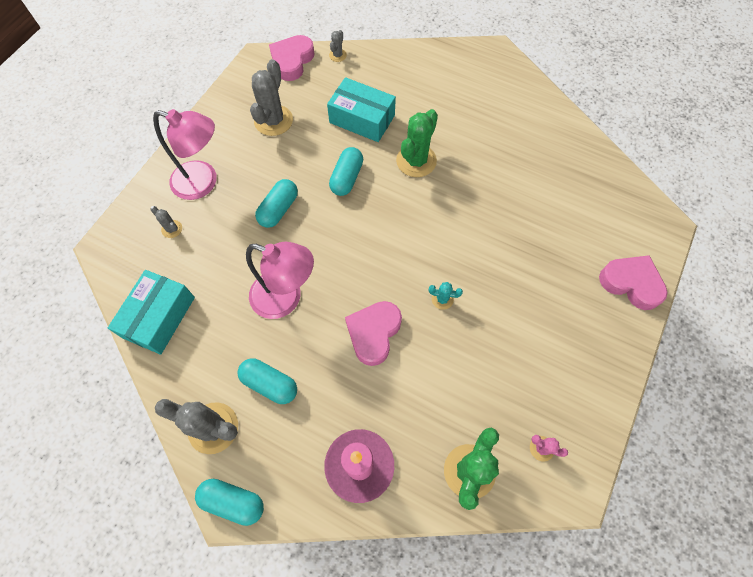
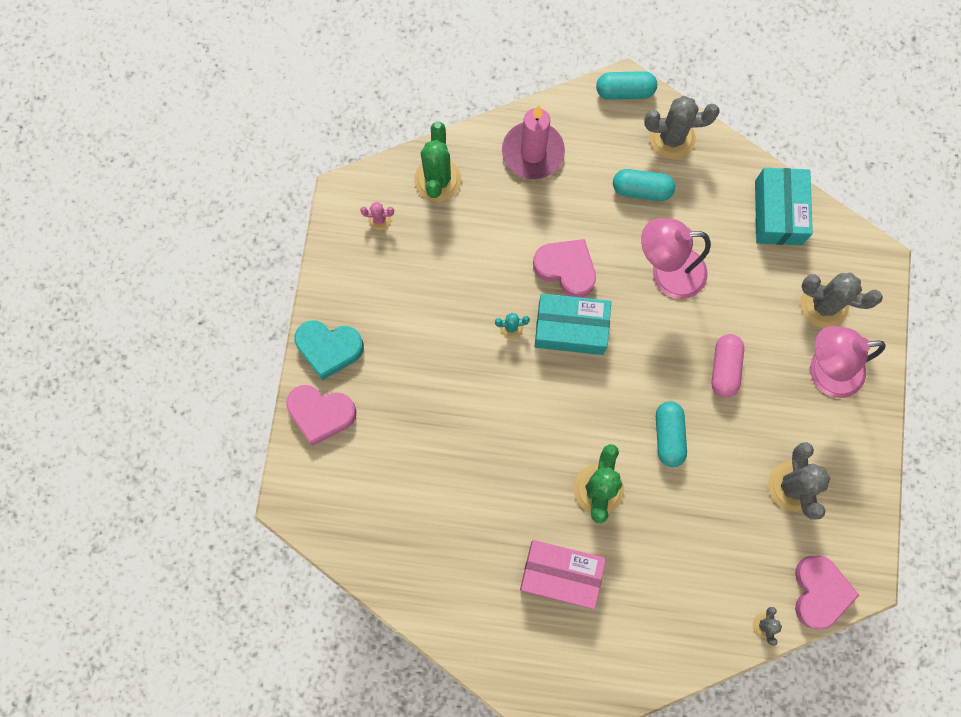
camera: 160 degrees right, 10 degrees up
grey cactus [150,206,182,238] -> grey cactus [800,273,883,328], size x2.07
turquoise capsule [255,179,298,228] -> pink capsule [712,334,744,398]
turquoise box [327,77,396,142] -> turquoise box moved to [535,293,611,355]
pink heart [345,301,402,366] -> pink heart turned 60 degrees counterclockwise [533,239,596,298]
none -> turquoise heart [294,320,364,380]
none -> pink box [520,540,606,609]

